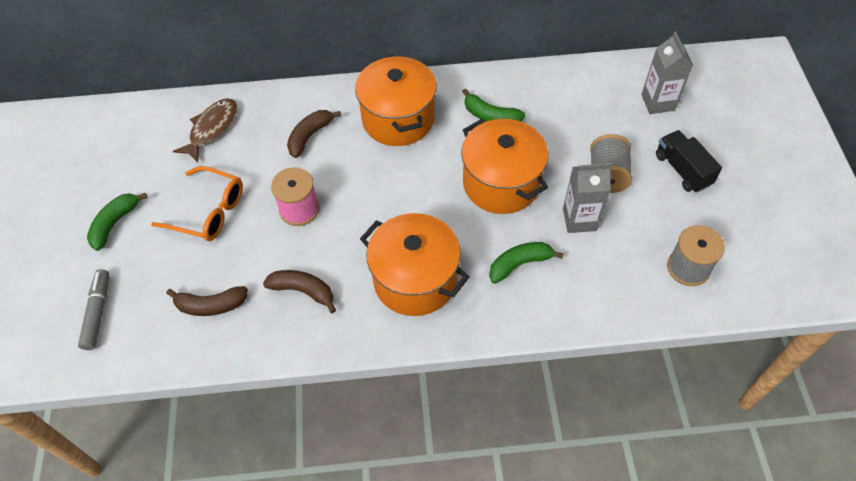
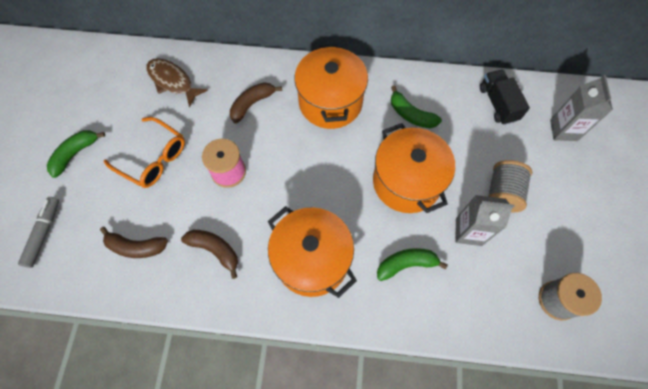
camera: 10 degrees right, 10 degrees up
brown fish [173,98,237,163] -> brown fish turned 90 degrees counterclockwise [146,58,208,107]
black truck [656,130,722,193] -> black truck moved to [480,69,530,125]

